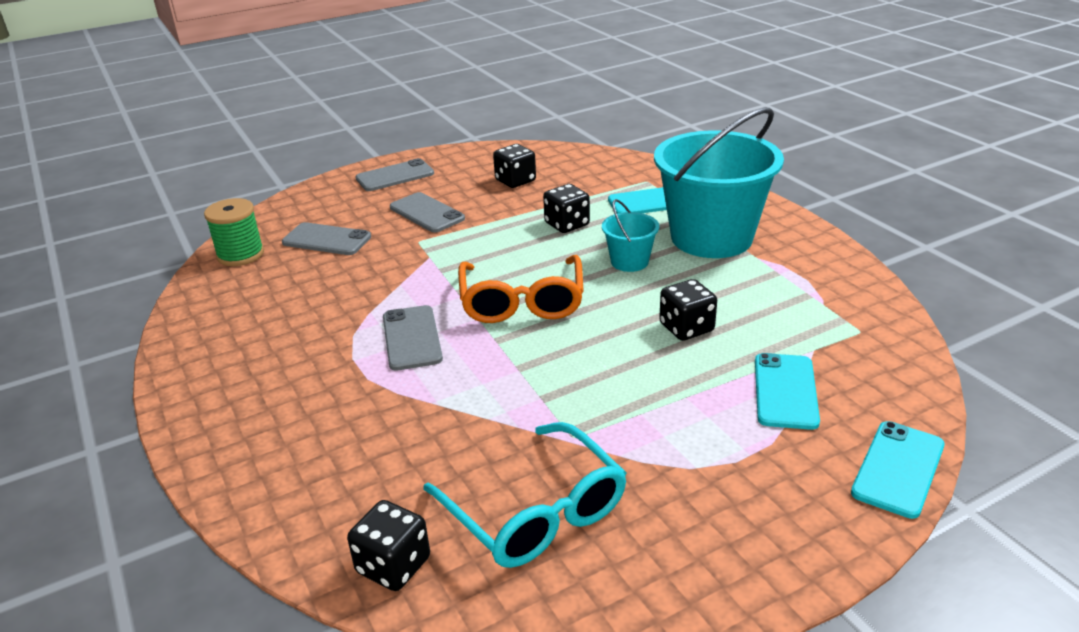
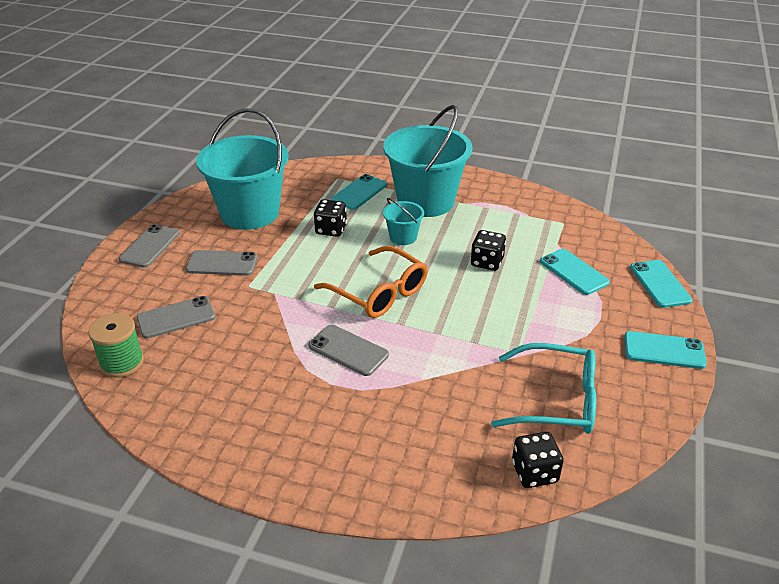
camera: 45 degrees left, 5 degrees up
black dice [493,144,536,188] -> turquoise bucket [196,108,288,230]
none -> turquoise phone [625,331,707,369]

